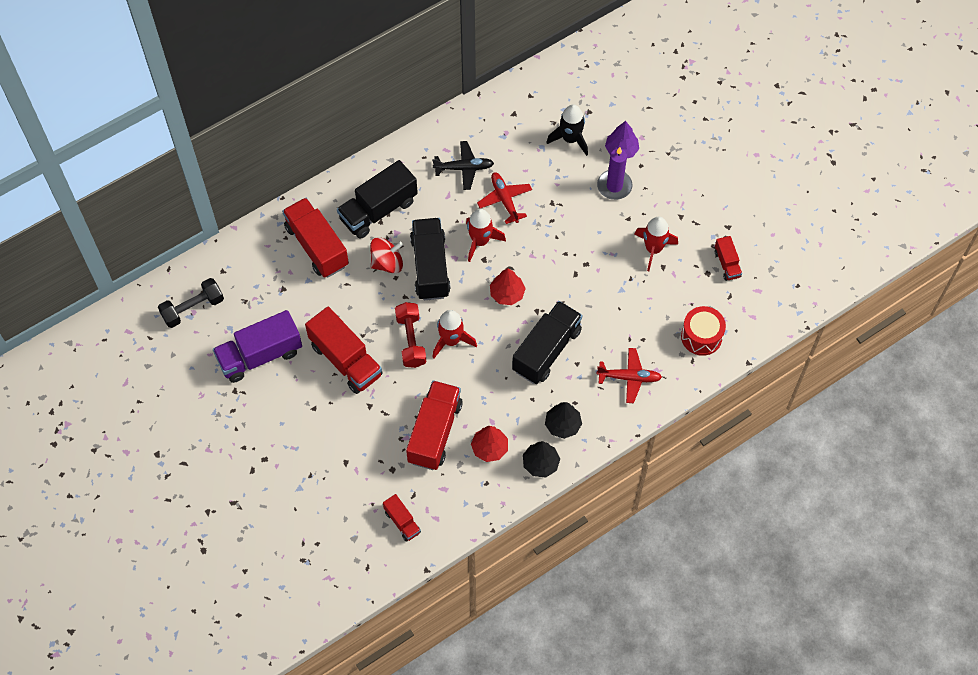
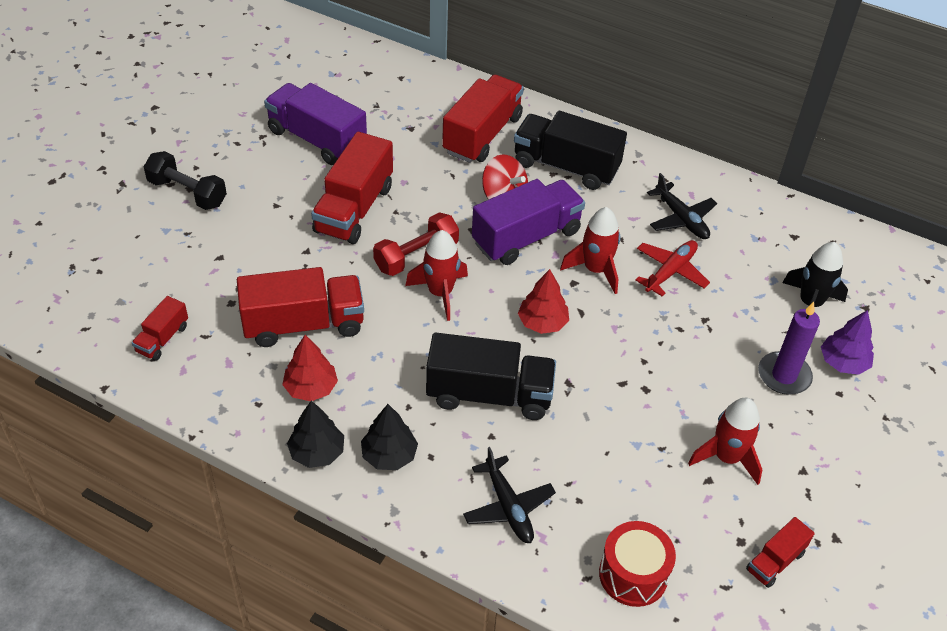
camera: 60 degrees right, 15 degrees down
black dumbbell [158,278,224,328] -> black dumbbell moved to [144,151,227,210]
black truck [410,218,451,300] -> purple truck [472,179,585,265]
red plane [597,348,662,403] -> black plane [463,447,556,543]

